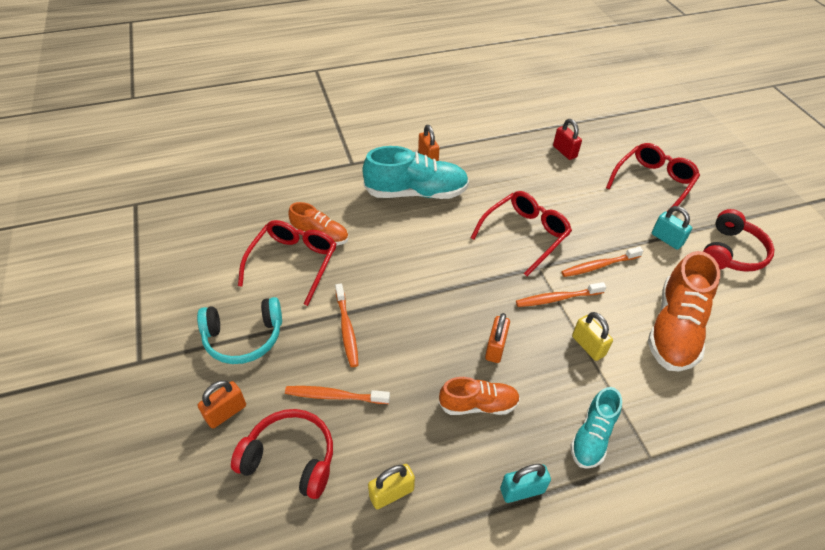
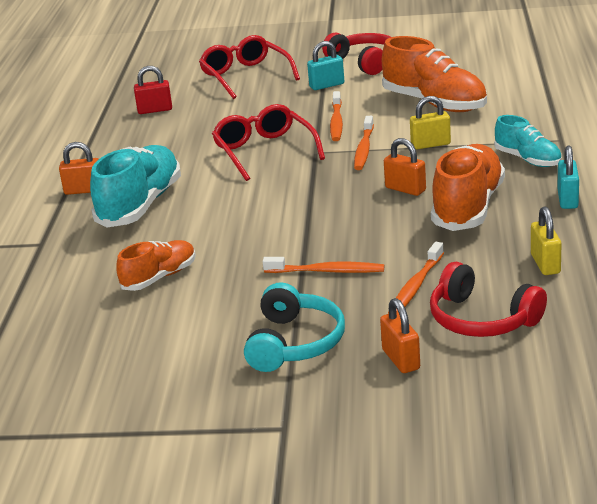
camera: 65 degrees left, 20 degrees down
red headphones [231,409,333,499] -> red headphones turned 90 degrees counterclockwise [430,262,547,337]
red glasses [238,220,336,306] -> none
orange shoe [439,377,520,415] -> orange shoe [431,144,505,231], size x1.72

